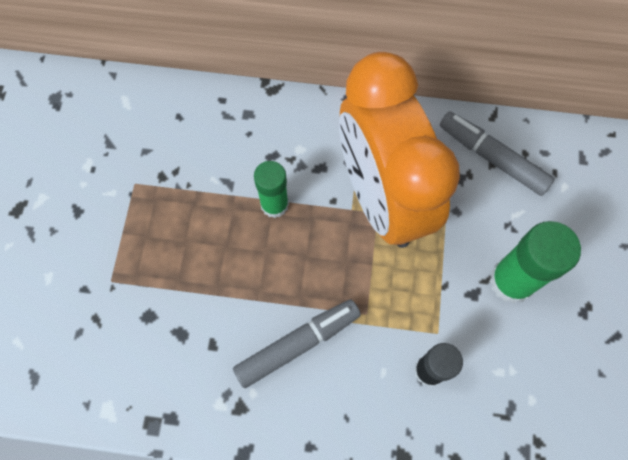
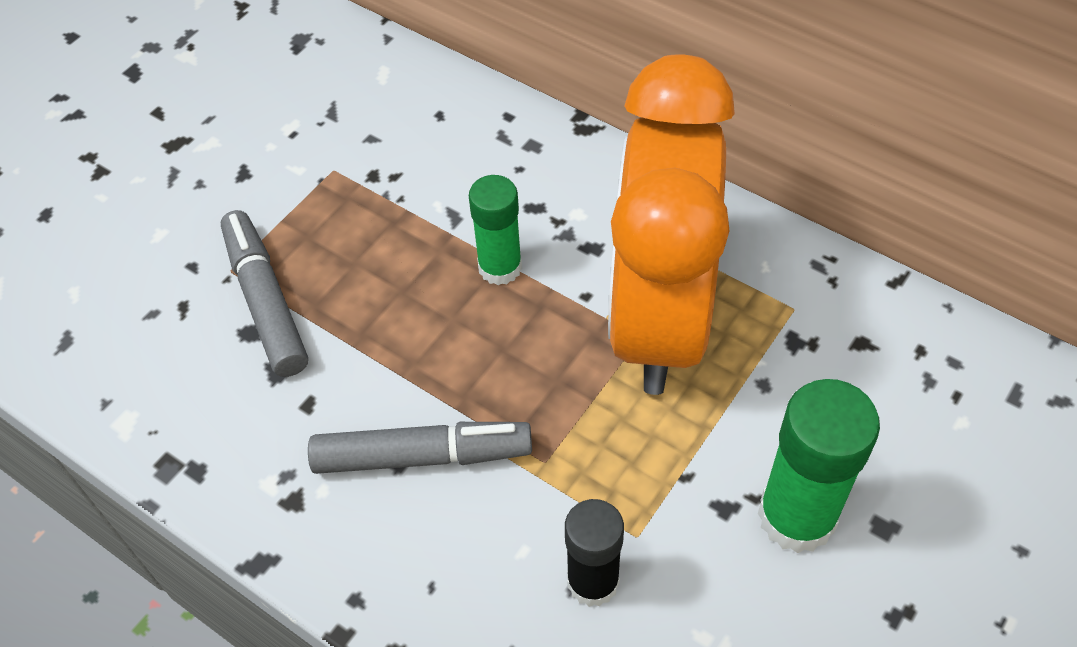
camera: 30 degrees right, 15 degrees down
grey marker [440,111,555,196] -> grey marker moved to [221,210,308,377]

